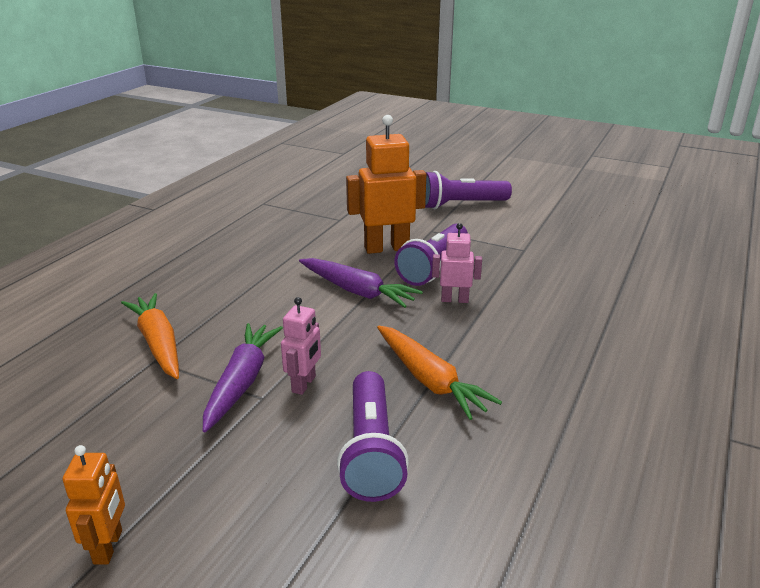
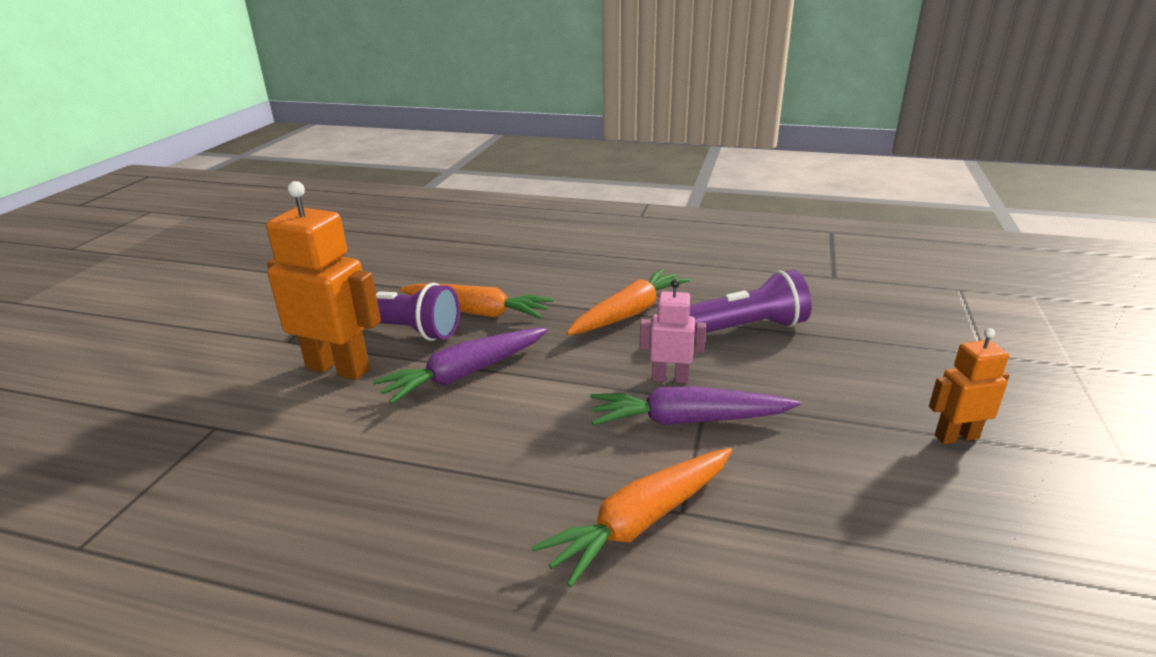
camera: 100 degrees left, 0 degrees up
purple carrot [299,258,423,308] -> purple carrot turned 150 degrees counterclockwise [373,328,547,404]
orange robot [346,115,426,254] -> orange robot turned 135 degrees clockwise [266,181,381,380]
purple flashlight [425,171,512,209] -> none
pink robot [432,223,482,303] -> orange carrot [400,284,554,319]

